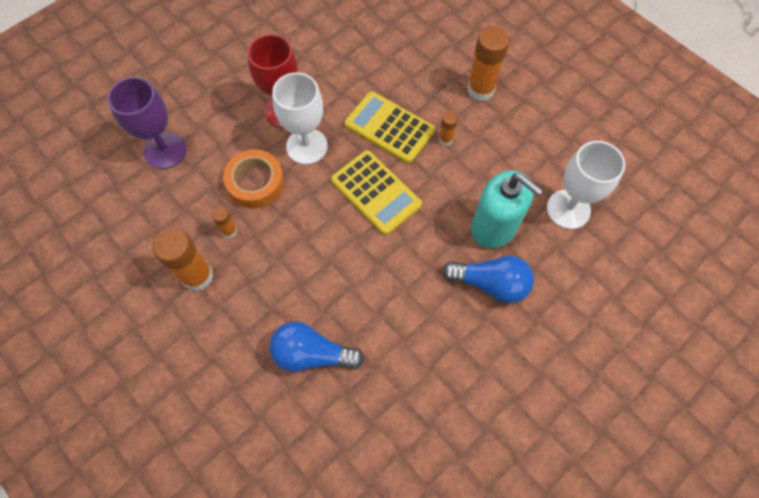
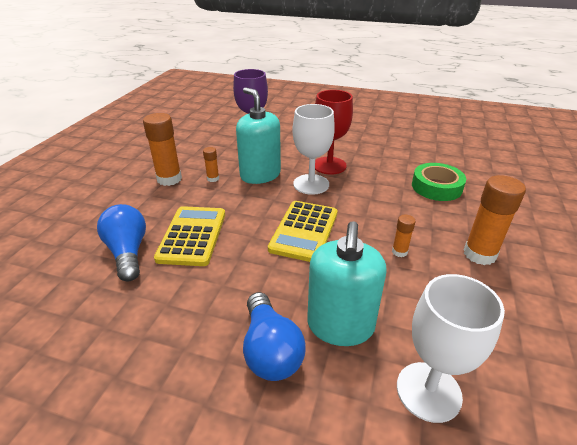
camera: 60 degrees right, 30 degrees down
orange tape [223,149,284,208] -> turquoise soap dispenser [236,87,281,184]
yellow calculator [344,91,435,164] -> yellow calculator moved to [154,206,225,266]
none -> green tape [412,163,466,201]

